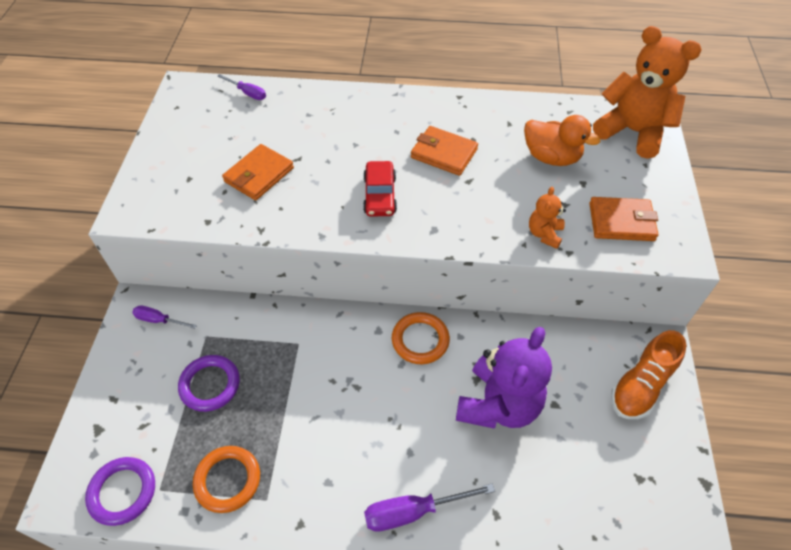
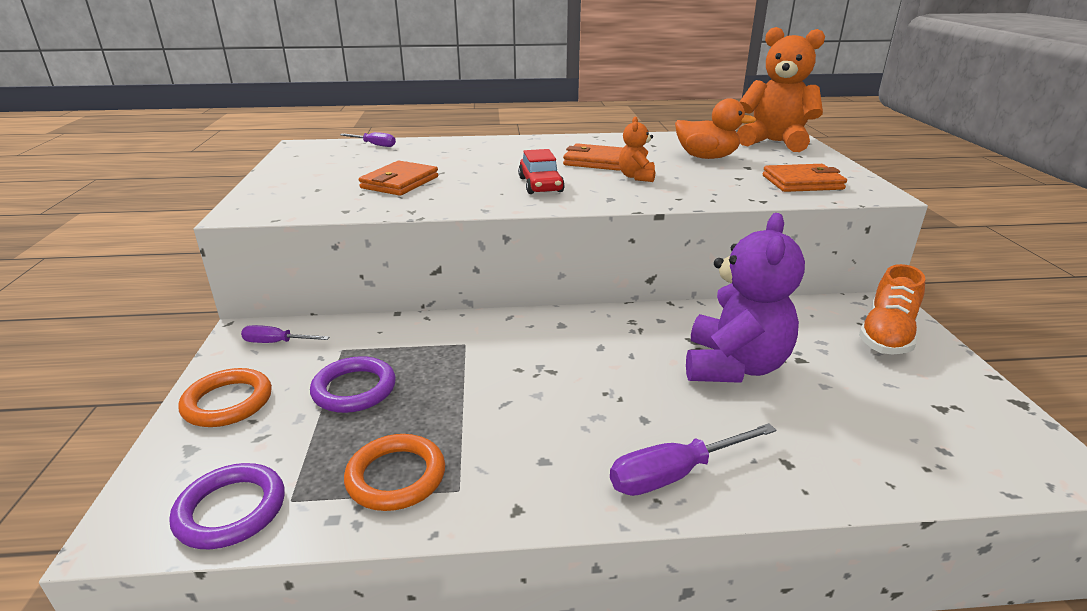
camera: 10 degrees left, 25 degrees down
orange ring [392,312,450,364] -> orange ring moved to [178,368,272,427]
orange teddy bear [529,187,566,249] -> orange teddy bear moved to [619,117,655,182]

